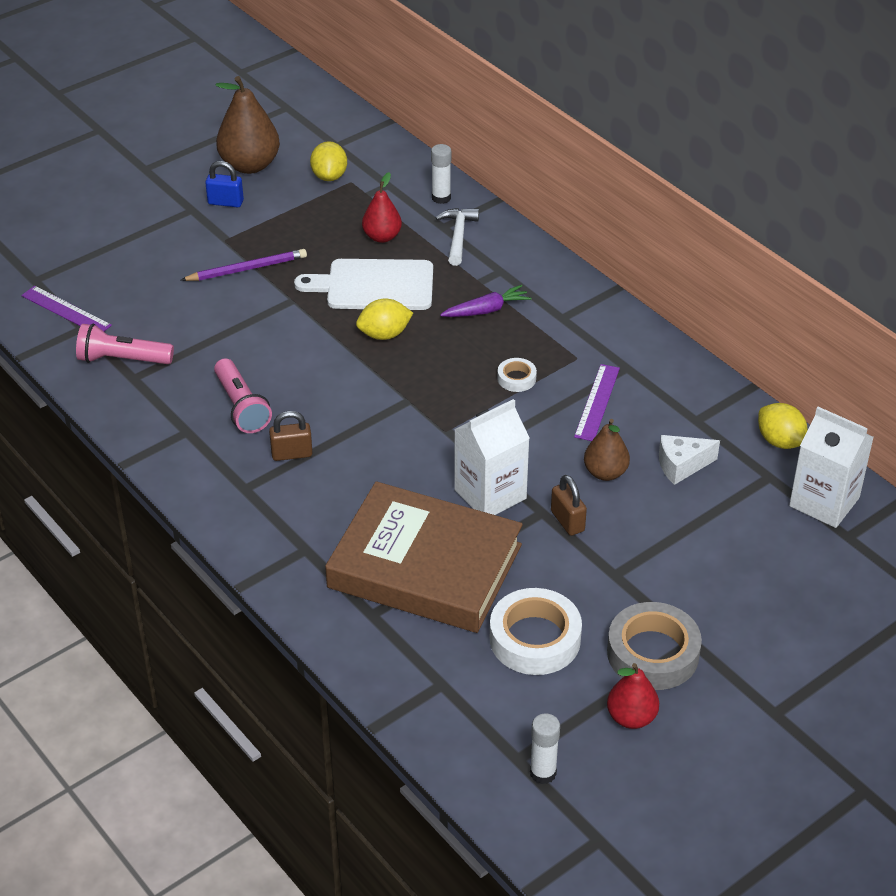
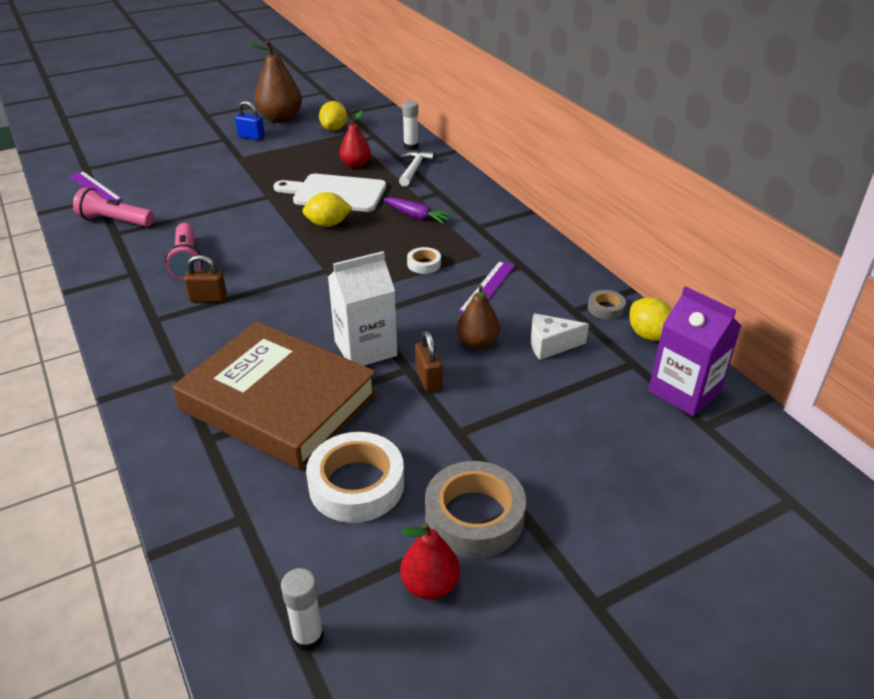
camera: 10 degrees right, 5 degrees down
purple pencil [181,249,307,281] -> none
purple carrot [440,285,532,317] -> purple carrot turned 45 degrees clockwise [384,197,454,224]
white carton [789,407,874,528] -> purple carton [649,286,742,416]
none -> grey tape [588,290,626,320]

